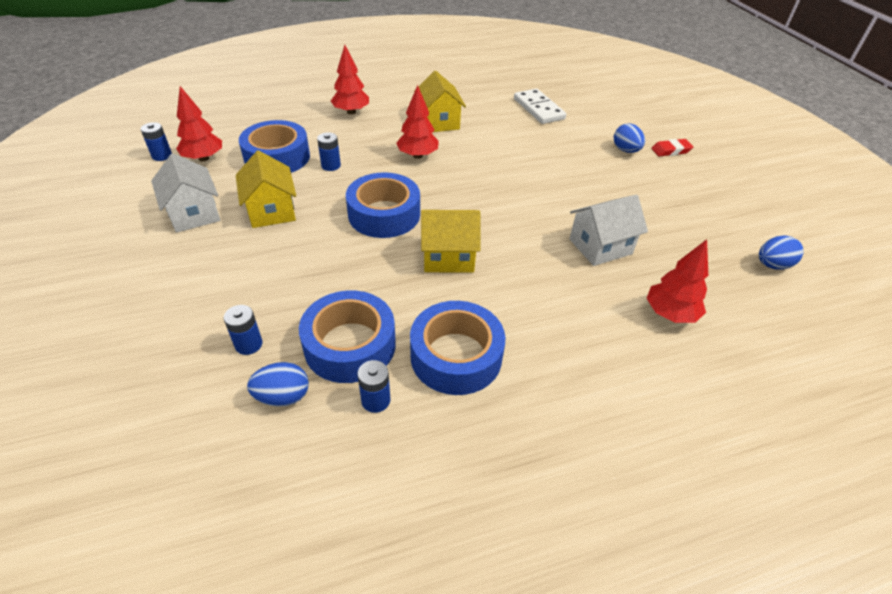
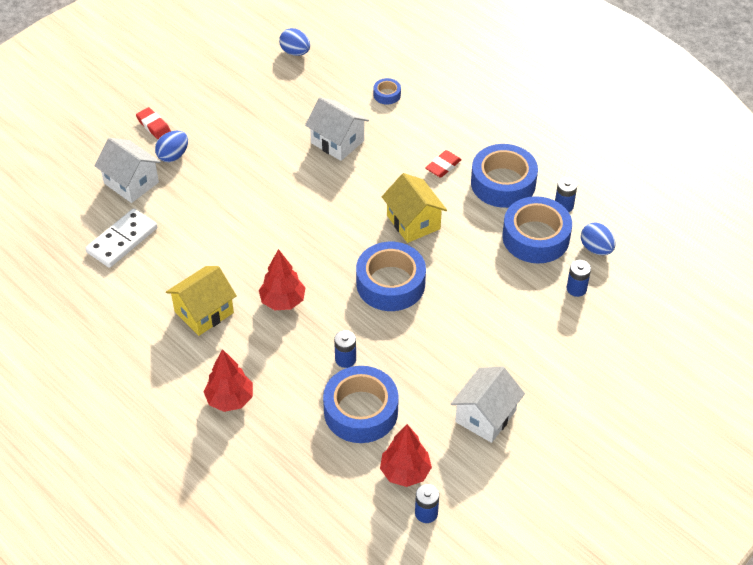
camera: 115 degrees left, 5 degrees up
yellow house [236,150,296,228] -> none
red tree [646,239,708,323] -> blue tape [373,78,401,105]
none -> white house [94,138,161,203]
none -> red eraser [425,150,462,178]

